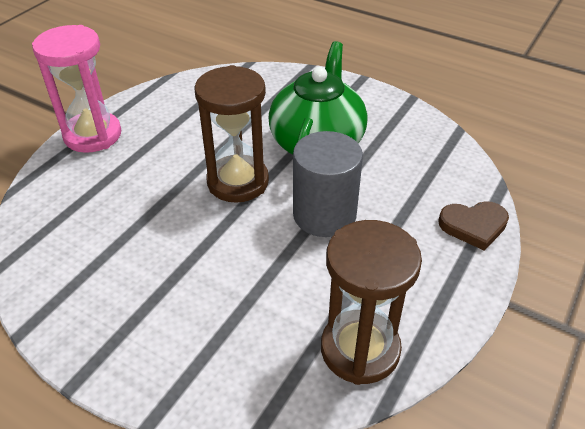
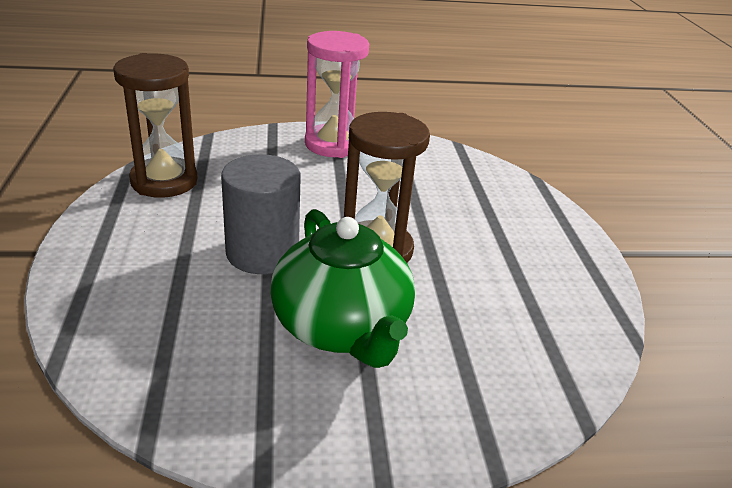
camera: 140 degrees right, 10 degrees down
pink hourglass [32,25,121,153] -> pink hourglass moved to [305,31,369,158]
brown heart [438,201,509,251] -> none

